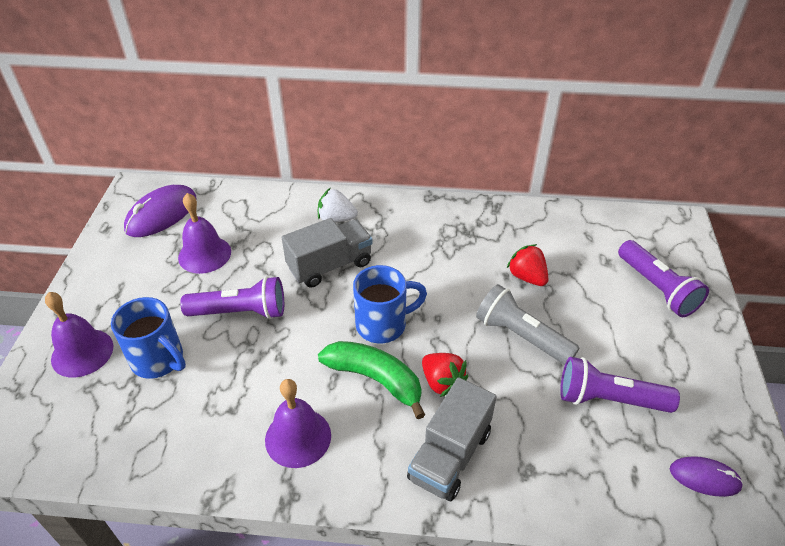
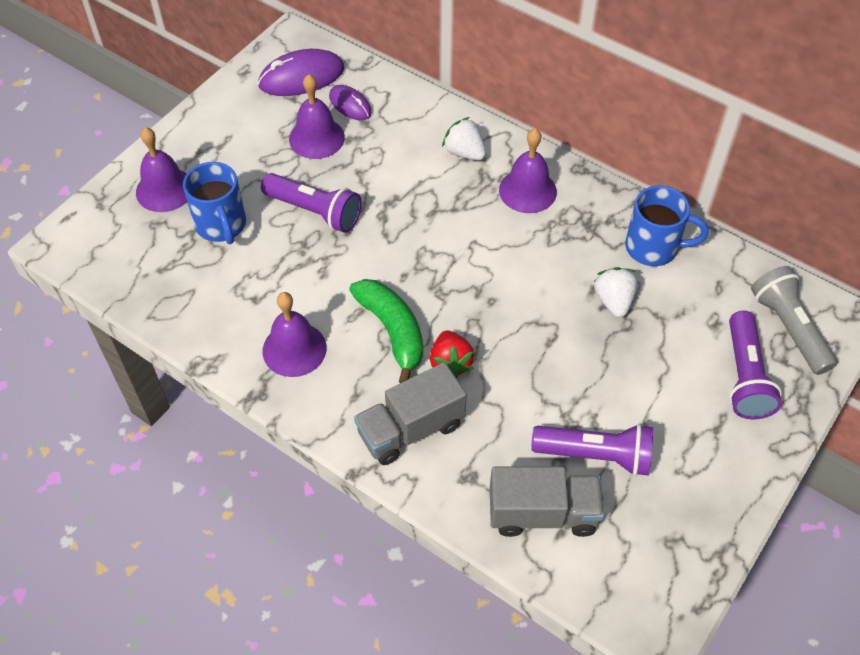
camera: 30 degrees right, 10 degrees up
grey truck [282,218,373,288] -> grey truck moved to [490,467,604,537]
blue mug [353,265,427,343] -> blue mug moved to [625,185,709,266]
grey flashlight [476,284,579,365] -> grey flashlight moved to [751,266,837,375]
red strawberry [506,244,548,286] -> white strawberry [594,267,637,318]
purple flashlight [560,357,680,413] -> purple flashlight turned 150 degrees clockwise [531,424,653,476]
purple mouse [670,456,744,497] -> purple mouse moved to [329,85,372,120]
none -> purple bell [499,128,557,213]

